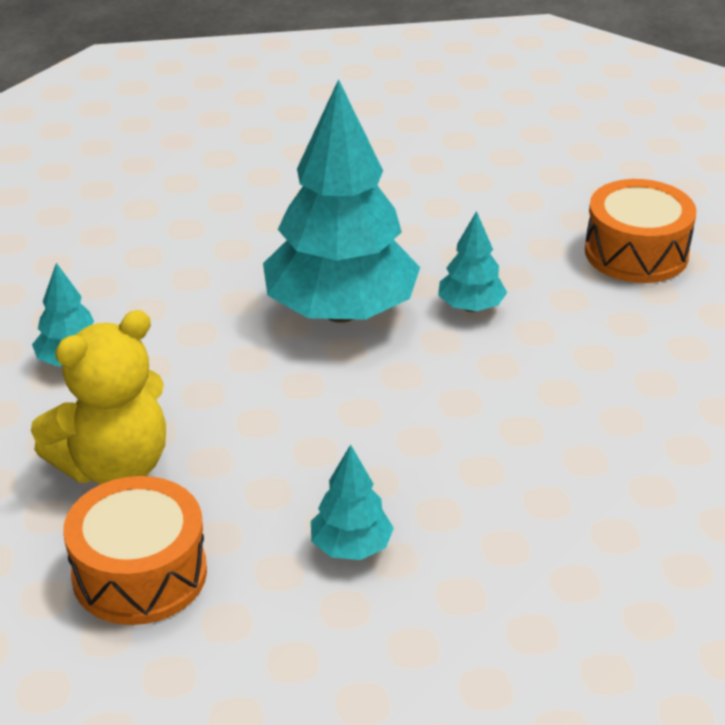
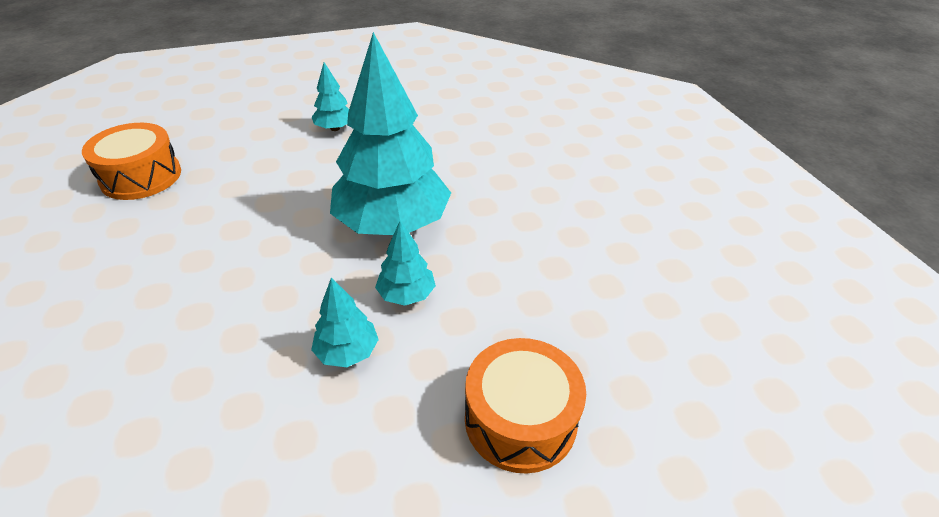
camera: 80 degrees right, 5 degrees up
yellow teddy bear [31,310,166,484] -> none
turquoise tree [311,444,394,560] -> turquoise tree moved to [311,277,379,367]

